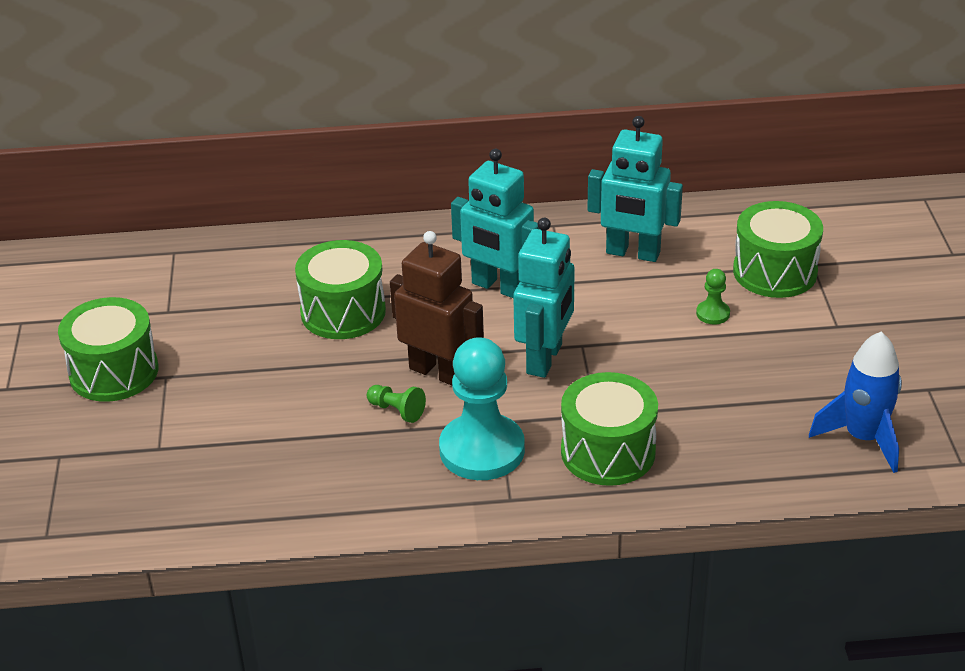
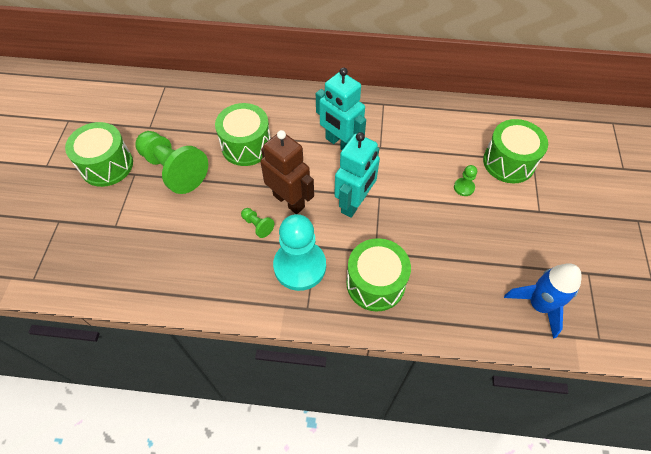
camera: 10 degrees right, 20 degrees up
turquoise robot [587,116,683,262] -> none
none -> green pawn [135,131,208,194]

